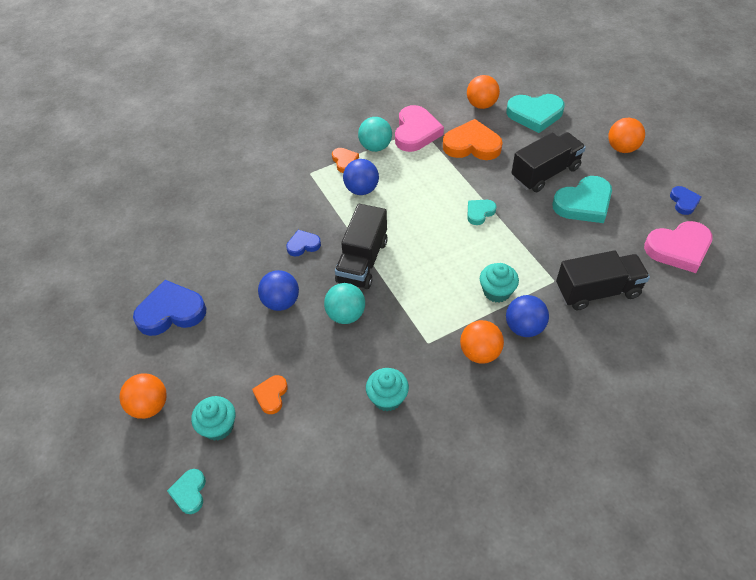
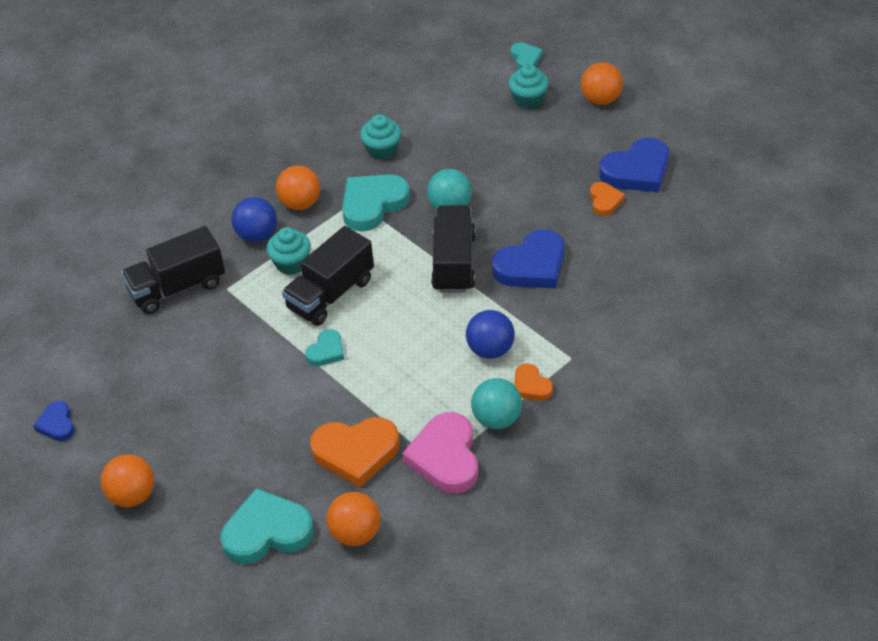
camera: 165 degrees right, 5 degrees down
orange heart [252,375,288,414] -> orange heart moved to [590,182,625,216]
blue ball [258,270,299,311] -> none
blue heart [286,230,321,257] -> blue heart [492,229,565,289], size x1.87
black truck [511,132,586,192] -> black truck moved to [282,226,374,326]
turquoise heart [552,176,612,223] -> turquoise heart moved to [342,174,410,231]
pink heart [644,221,713,273] -> none

